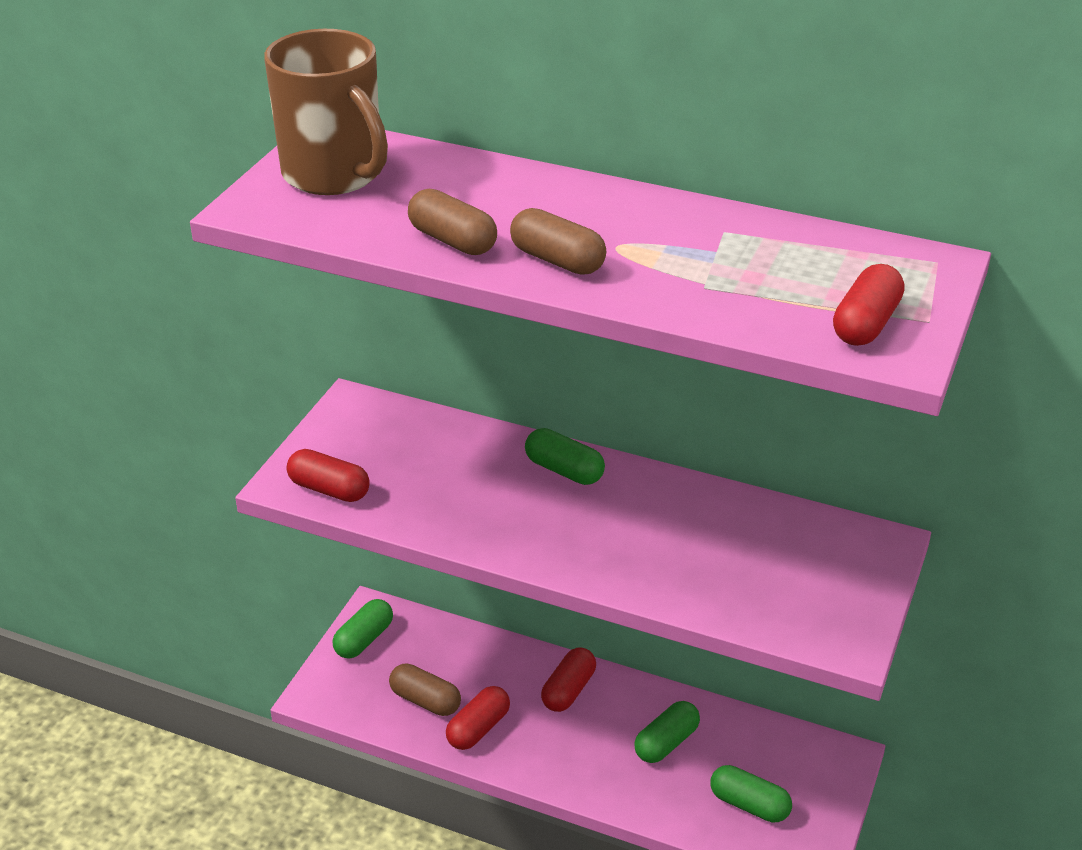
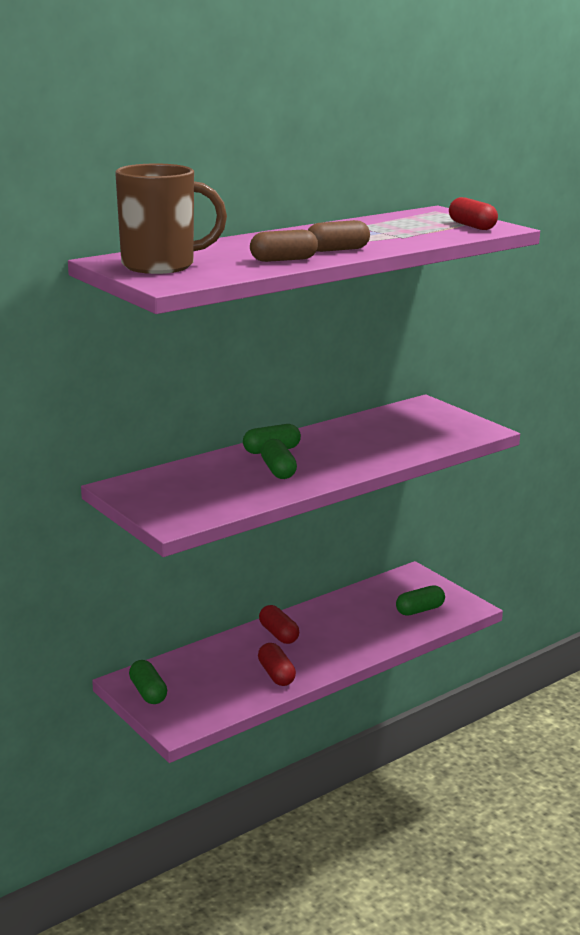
camera: 60 degrees left, 15 degrees down
red capsule [287,449,370,502] -> none
brown capsule [389,664,461,716] -> none
green capsule [634,701,700,763] -> green capsule moved to [261,439,297,479]

